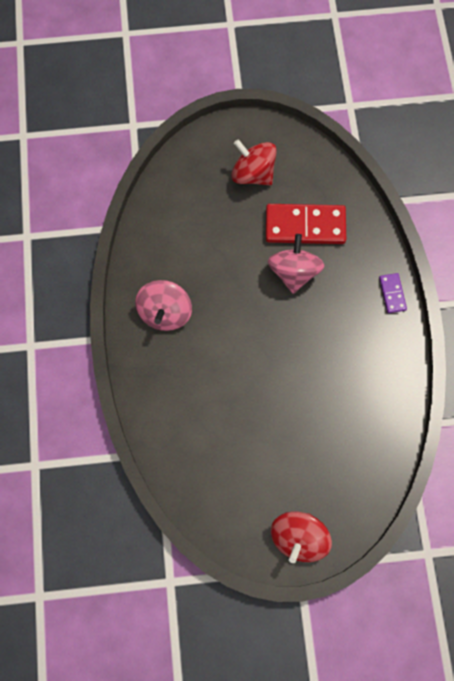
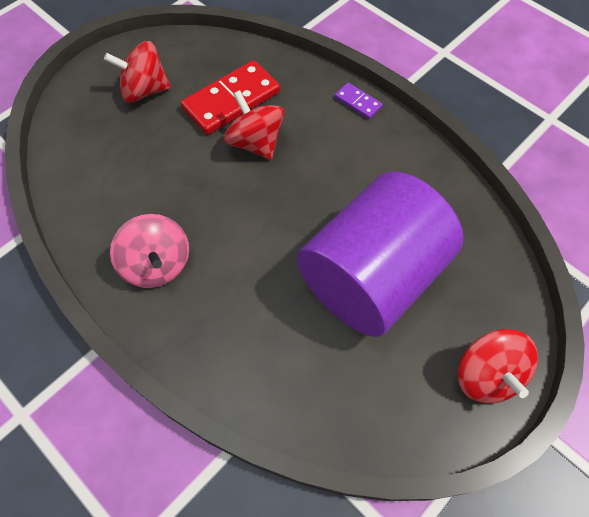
camera: 40 degrees left, 10 degrees down
pink spinning top [268,234,324,294] -> red spinning top [223,90,284,160]
none -> purple cylinder [297,171,464,337]

